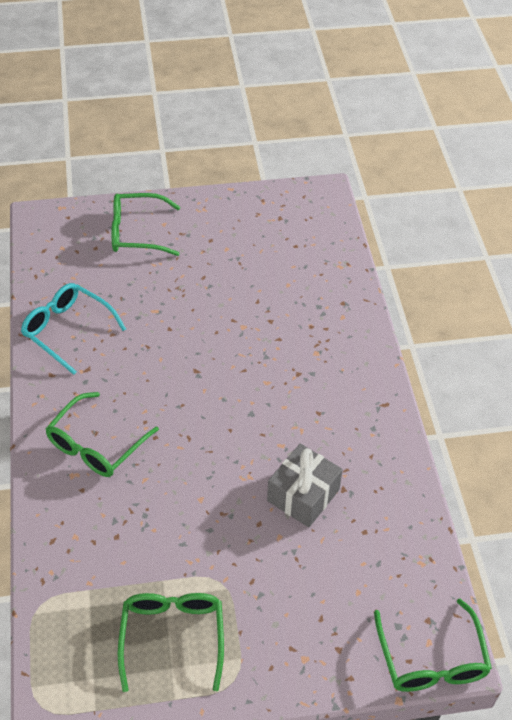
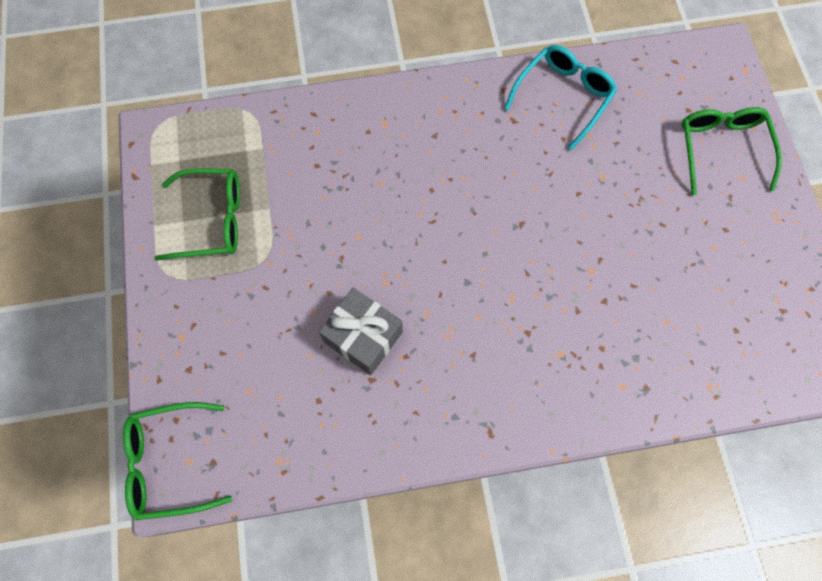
camera: 90 degrees right, 20 degrees up
green glasses [45,392,159,477] -> none

